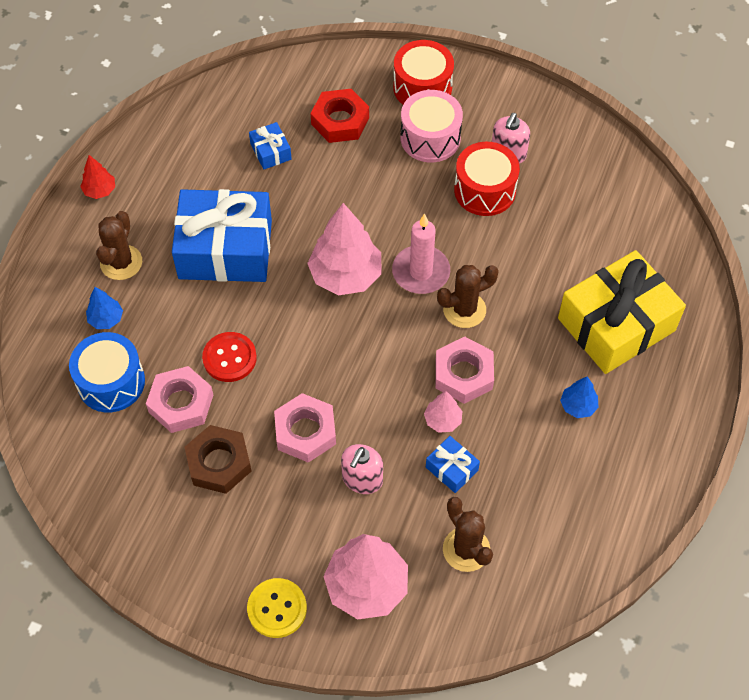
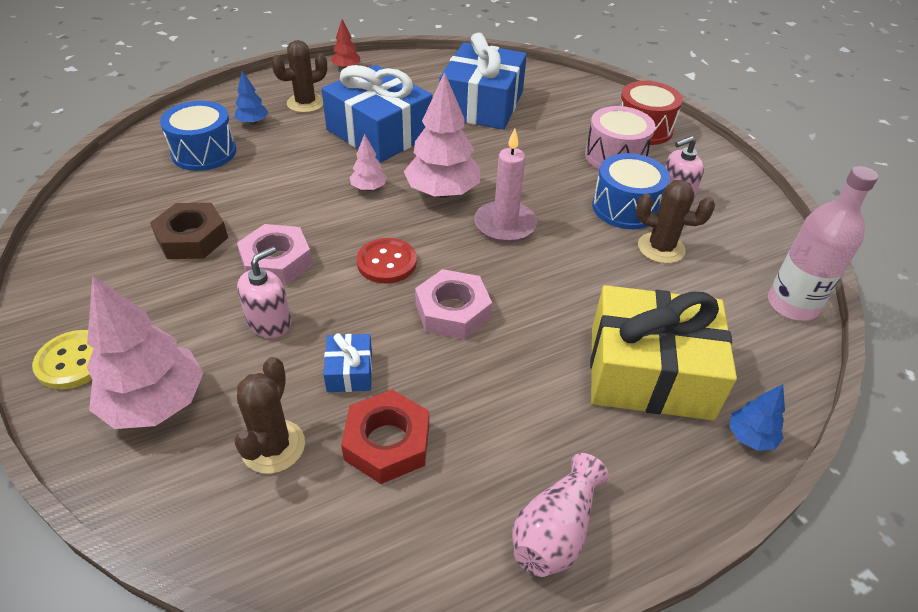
camera: 40 degrees right, 15 degrees down
pink nut [146,366,213,433] -> none
red button [202,332,257,382] -> red button moved to [357,238,417,284]
blue gift [249,122,292,169] -> blue gift [440,33,527,130], size x2.36
red nut [311,89,369,143] -> red nut moved to [341,390,429,484]
pink soap dispenser [341,444,383,494] -> pink soap dispenser turned 150 degrees clockwise [237,246,292,338]
pink tree [424,391,462,433] -> pink tree moved to [350,134,387,191]
brown cactus [437,265,499,328] -> brown cactus moved to [636,180,715,264]
red drum [454,142,520,216] -> blue drum [592,153,670,229]
blue tree [560,376,599,418] -> blue tree moved to [729,384,785,451]
none -> pink vase [512,453,609,577]
none -> pink bottle [768,166,878,321]

